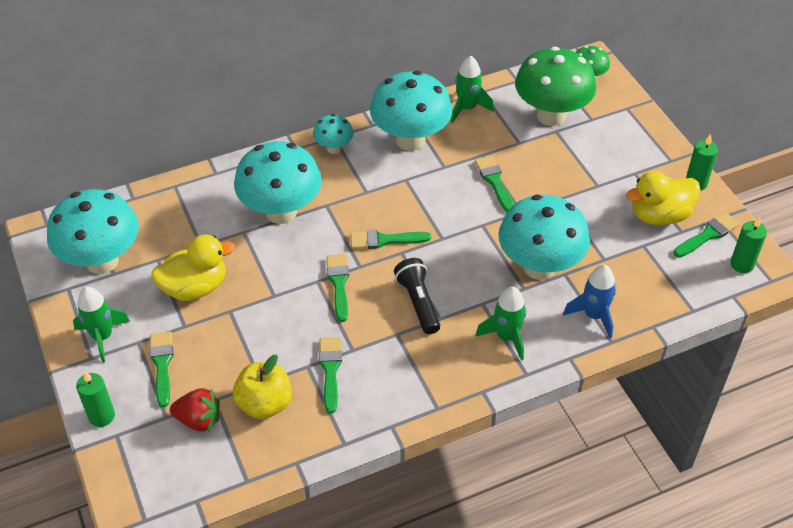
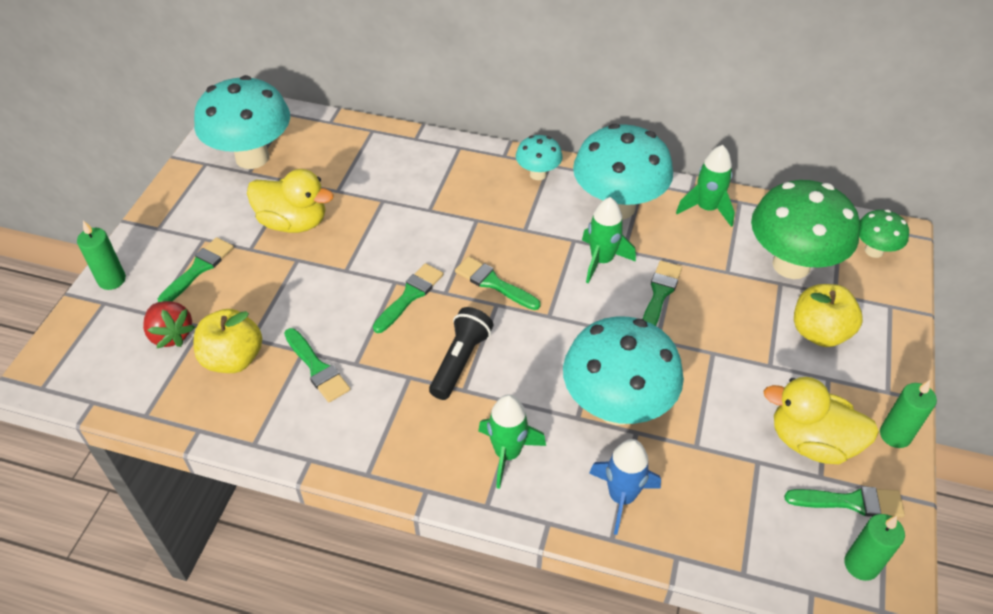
camera: 40 degrees right, 0 degrees up
green rocket [73,287,130,363] -> green rocket moved to [582,197,636,284]
turquoise mushroom [234,141,322,224] -> none
green brush [319,337,342,413] -> green brush turned 105 degrees clockwise [284,328,350,402]
none -> yellow apple [794,284,863,347]

